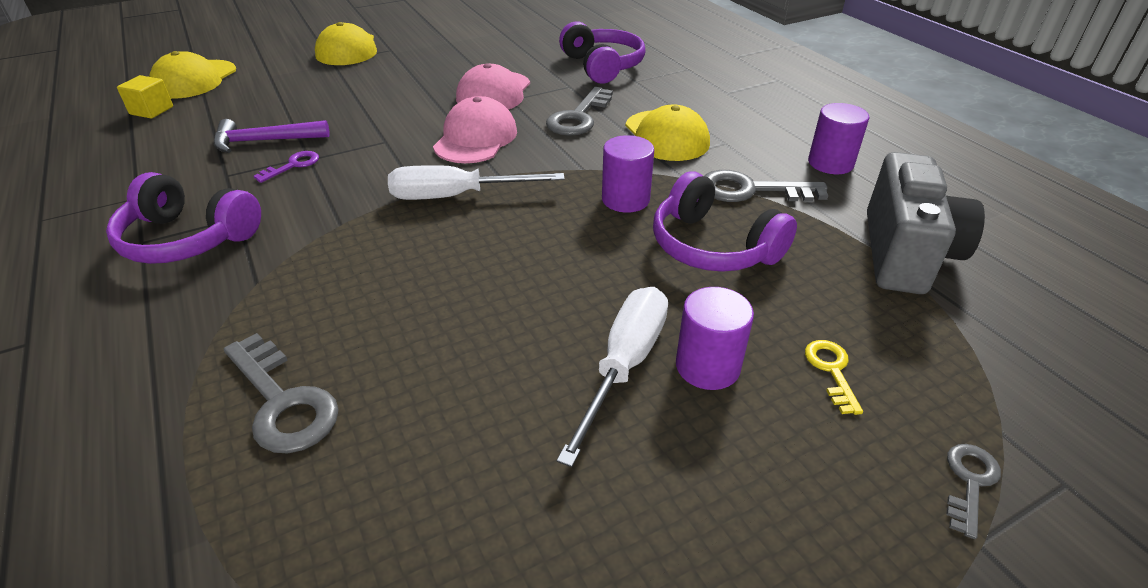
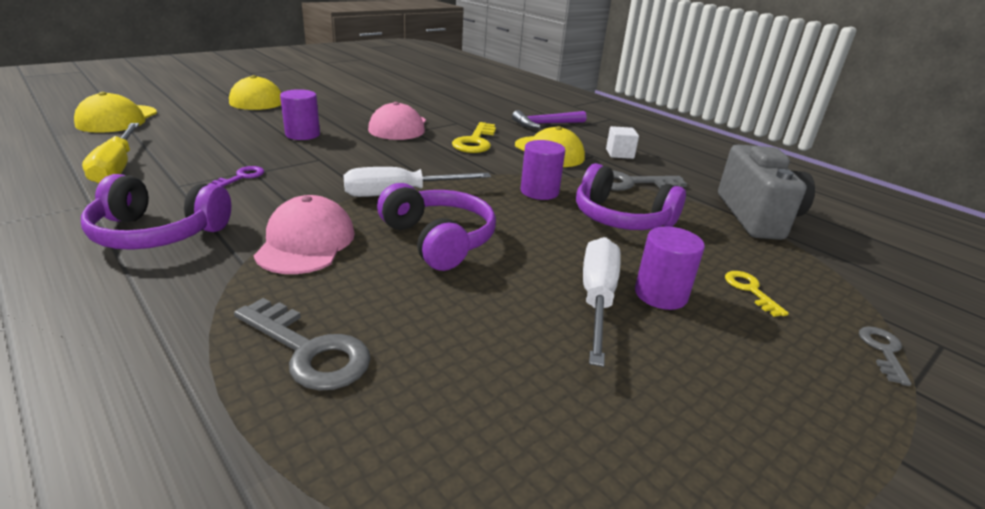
camera: 15 degrees left, 10 degrees down
yellow cube [117,75,173,119] -> none
purple hammer [214,119,330,153] -> purple hammer moved to [512,110,587,128]
pink cap [433,96,517,163] -> pink cap moved to [254,195,355,274]
grey key [546,87,613,136] -> yellow key [452,122,496,153]
purple headphones [559,21,646,84] -> purple headphones moved to [377,183,496,271]
purple cylinder [808,103,869,174] -> purple cylinder moved to [280,89,320,140]
none -> yellow screwdriver [82,123,139,183]
none -> white cube [606,126,639,159]

